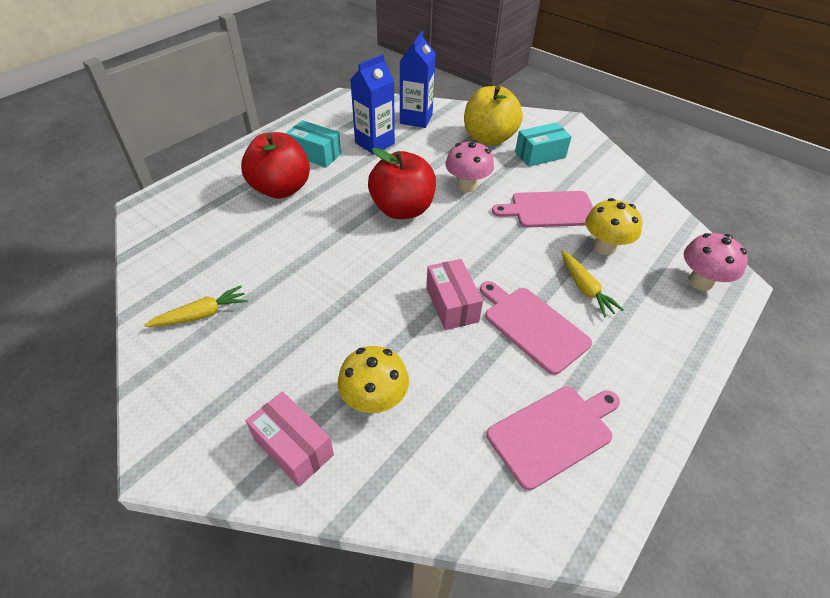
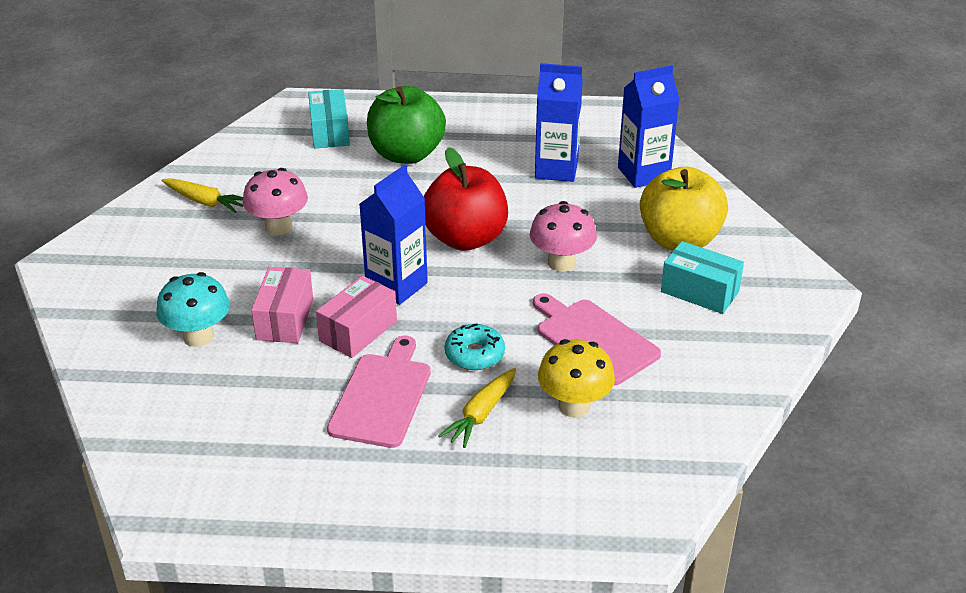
camera: 55 degrees right, 10 degrees down
red apple [241,132,310,199] -> green apple [367,86,446,164]
pink box [246,392,334,487] -> pink box moved to [251,267,313,343]
turquoise box [286,120,341,168] -> turquoise box moved to [308,89,350,148]
yellow mushroom [338,346,409,413] -> turquoise mushroom [156,272,230,347]
pink cutting board [486,386,620,490] -> none
pink mushroom [684,233,748,291] -> pink mushroom moved to [243,168,308,236]
none -> blue carton [360,165,428,305]
none -> turquoise donut [445,324,505,370]

